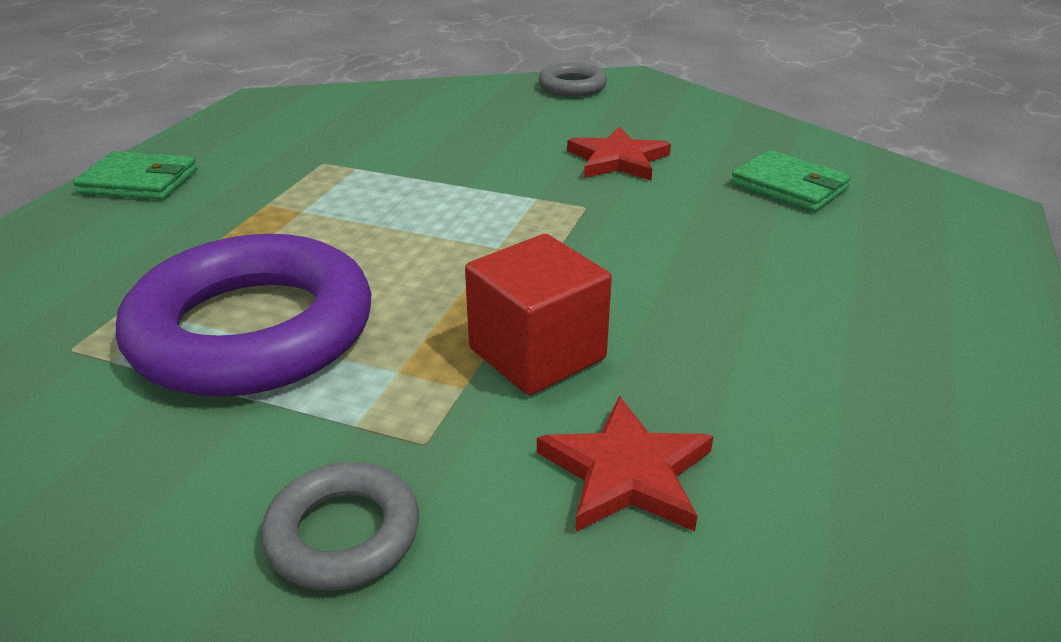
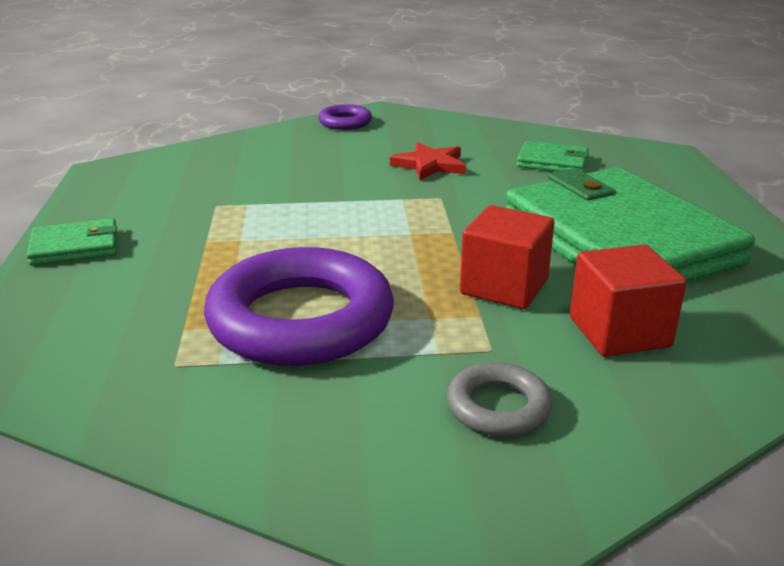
camera: 25 degrees left, 5 degrees down
red star [537,396,714,532] -> red cube [570,244,687,357]
grey ring [539,63,607,97] -> purple ring [318,104,372,130]
none -> green wallet [506,167,755,282]

